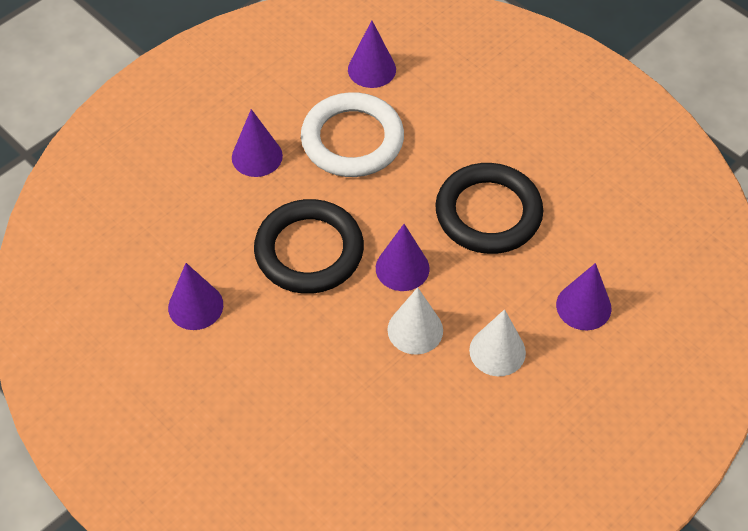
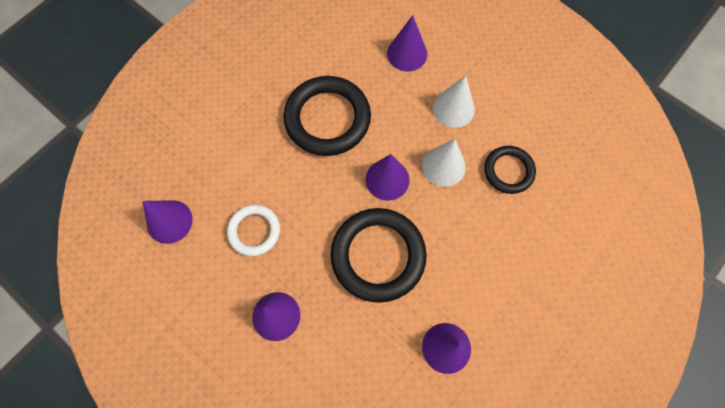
camera: 95 degrees left, 15 degrees up
white ring [301,92,404,177] -> white ring [227,205,280,256], size x0.57
none -> black ring [484,146,536,194]

